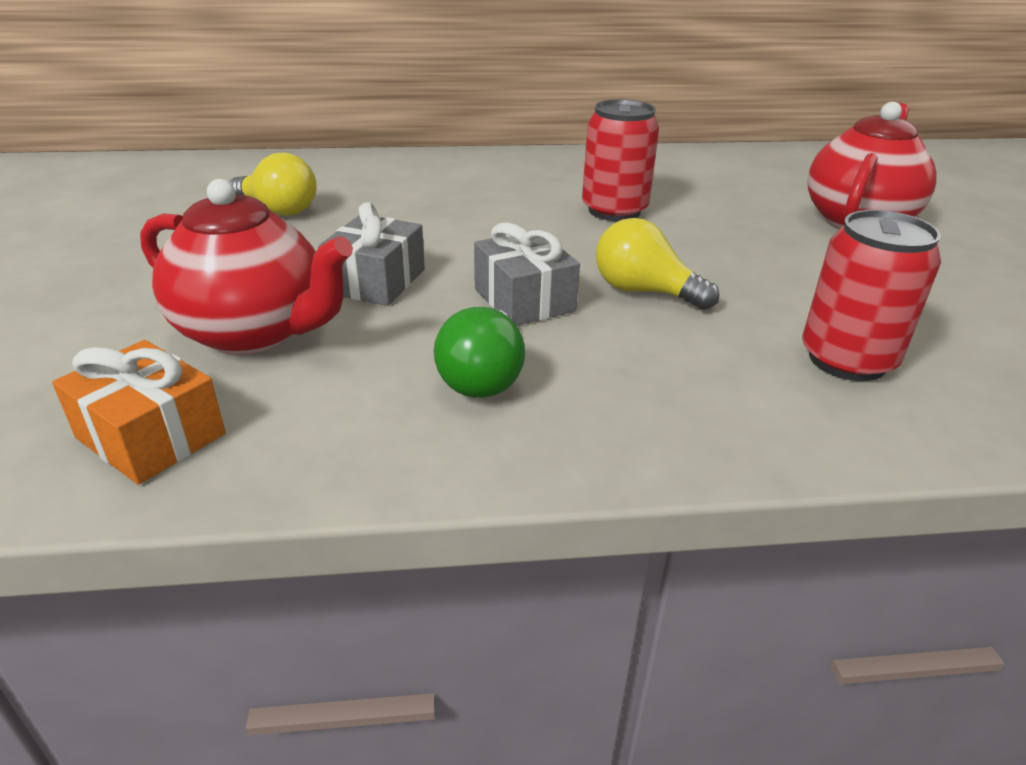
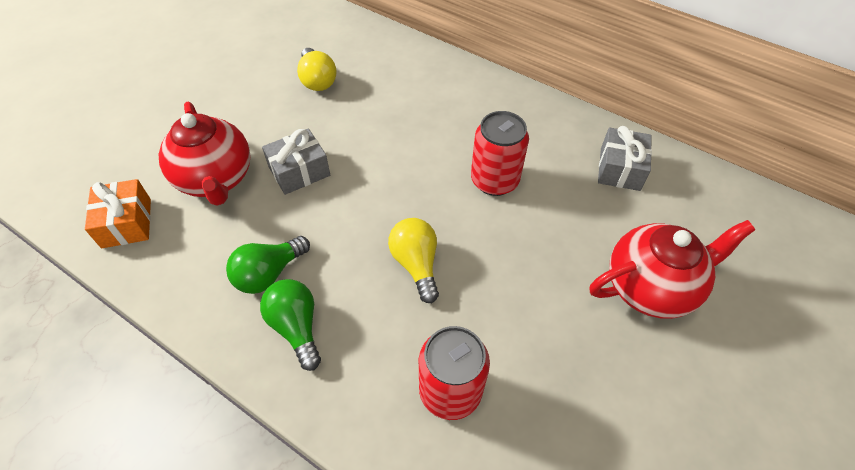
camera: 40 degrees right, 20 degrees up
grey gift [474,222,580,326] -> grey gift moved to [598,126,652,191]
none -> green light bulb [260,279,321,371]

